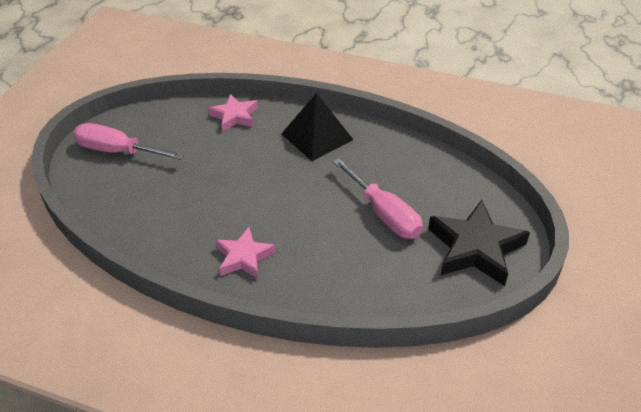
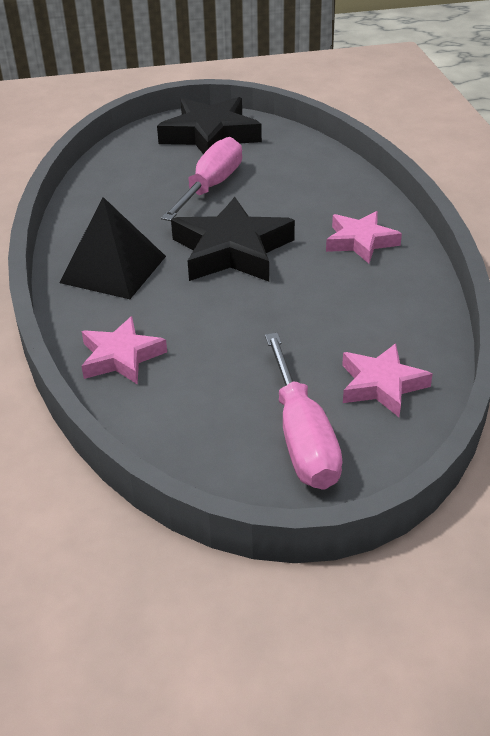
camera: 120 degrees left, 5 degrees down
none -> black star [171,197,295,282]
none -> pink star [342,343,433,417]

